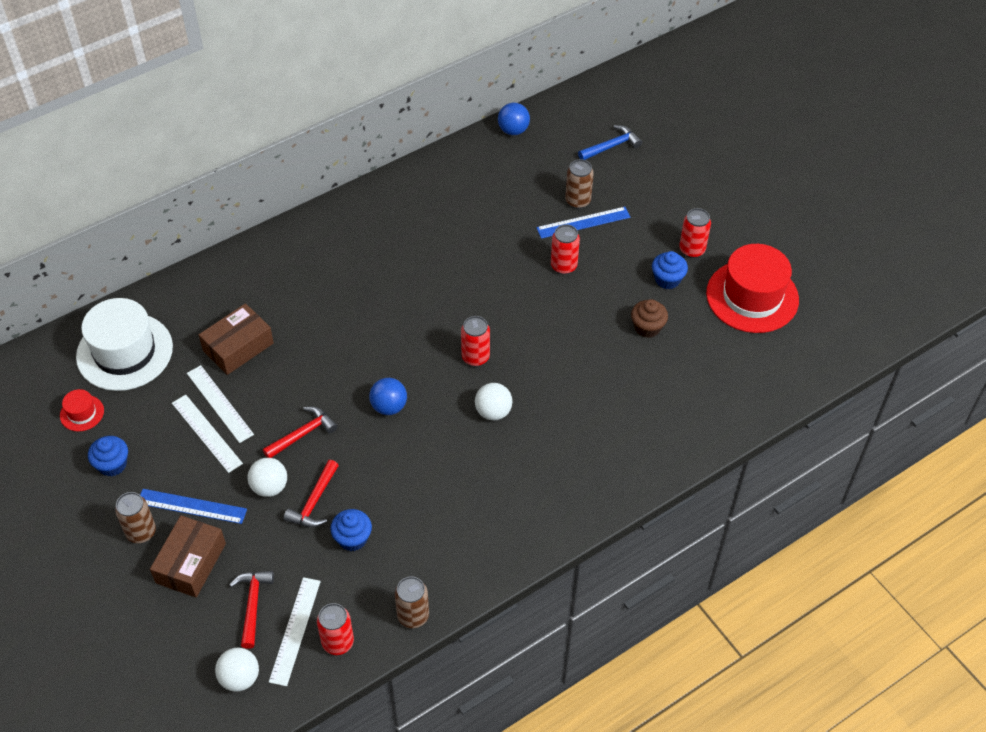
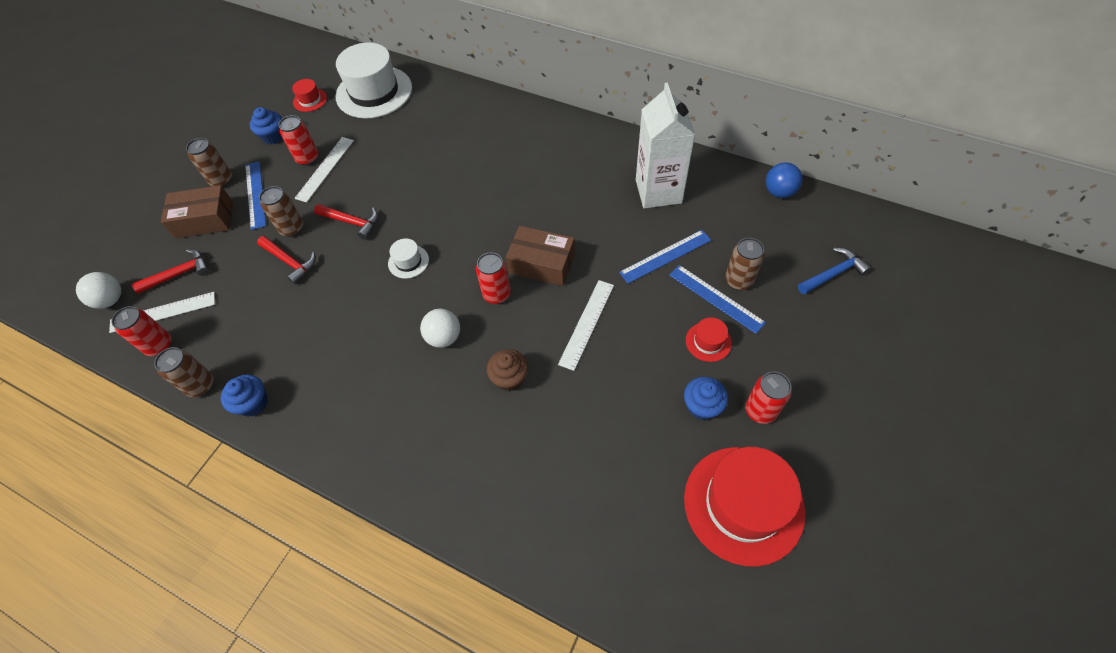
camera: 65 degrees right, 5 degrees up
white ruler [187,365,254,443] -> white ruler moved to [558,280,614,371]
brown box [199,303,274,375] -> brown box moved to [506,226,575,286]
white ball [248,458,287,497] -> brown can [259,186,303,237]
red hammer [284,460,339,527] -> red hammer turned 135 degrees counterclockwise [257,236,316,285]
blue cupcake [330,509,372,551] -> blue cupcake moved to [221,375,268,417]
blue ball [369,378,407,415] -> white hat [388,238,429,279]
red can [551,224,580,275] -> red can moved to [278,115,318,166]
blue hammer [578,125,642,160] -> blue hammer turned 60 degrees counterclockwise [798,248,871,294]
brown cupcake [631,299,668,338] -> brown cupcake moved to [487,349,528,391]
none -> blue ruler [619,230,711,284]
none -> white carton [636,82,696,208]
none -> red hat [686,317,732,362]

